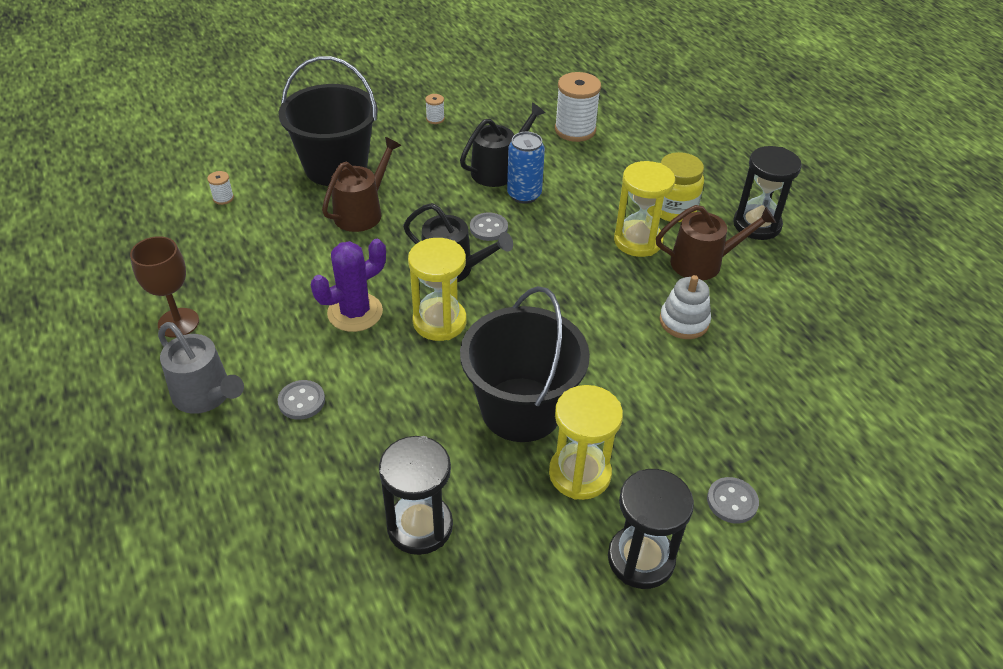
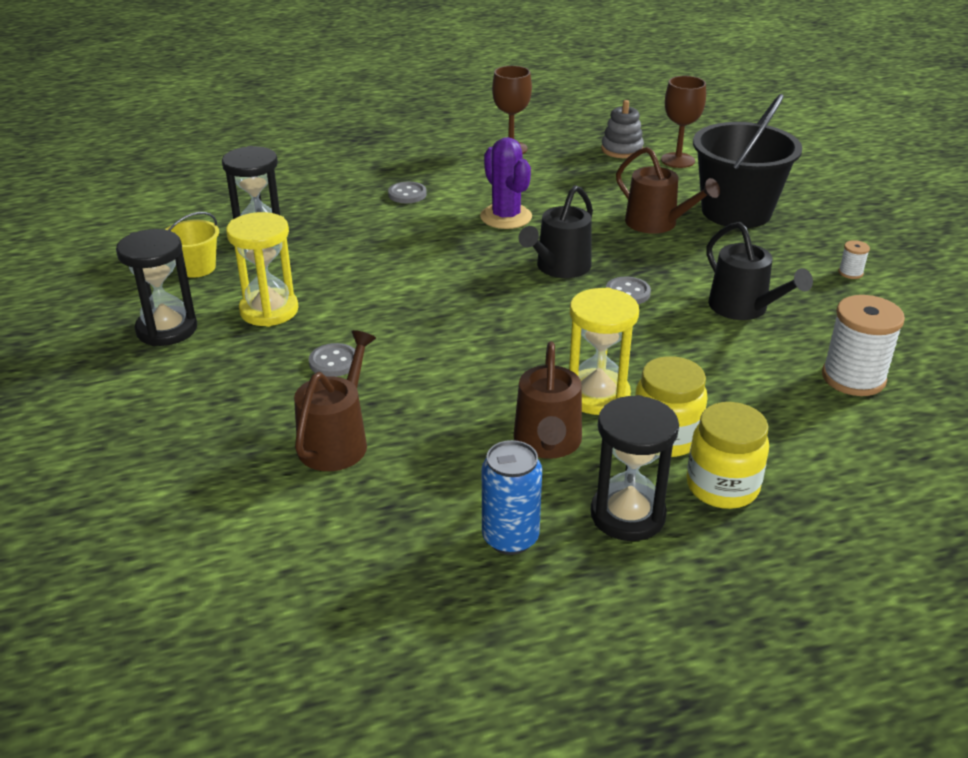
camera: 100 degrees right, 10 degrees down
grey watering can [158,322,244,414] -> none
white spool [207,171,234,205] -> brown goblet [661,76,706,168]
yellow hourglass [408,238,467,341] -> none
black bucket [460,286,590,442] -> none
blue can [507,132,545,204] -> blue can moved to [482,440,542,555]
white stacking toy [660,275,711,339] -> none
grey button [707,477,759,523] -> grey button moved to [309,343,355,377]
none -> yellow bucket [165,212,219,278]
none -> brown watering can [294,330,376,471]
none -> grey stacking toy [601,100,644,158]
none -> yellow jar [687,402,769,509]

